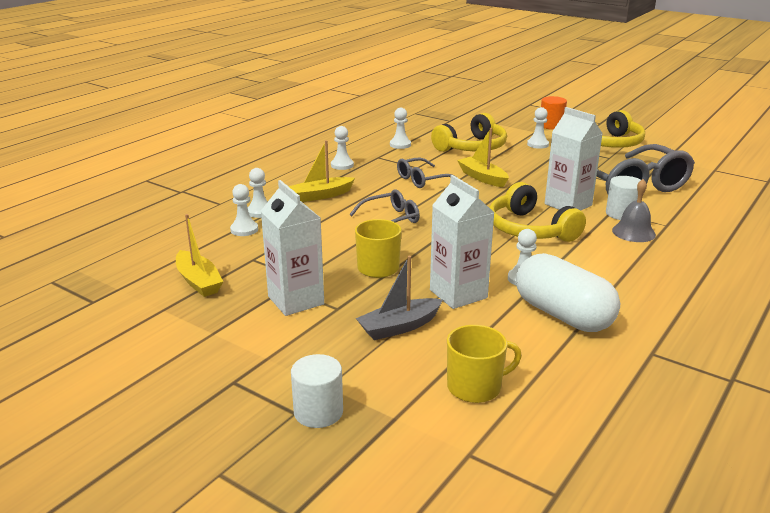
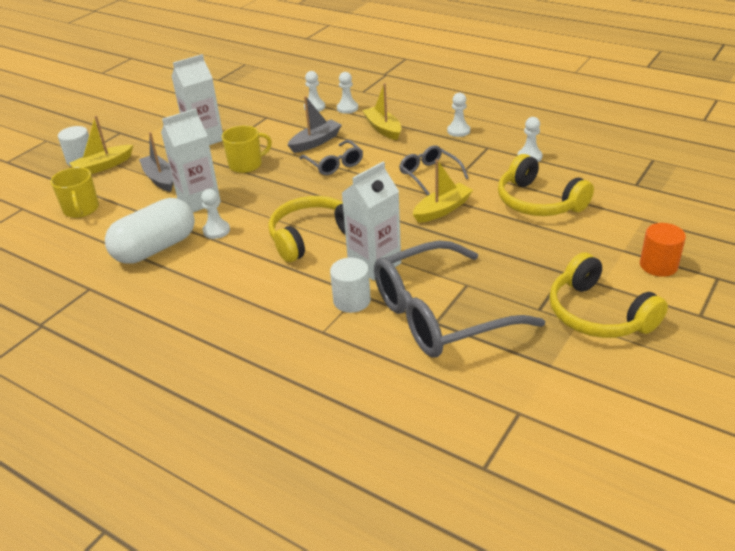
camera: 90 degrees right, 10 degrees up
yellow boat [176,214,224,297] -> yellow boat moved to [69,116,133,174]
white pawn [527,107,549,149] -> none
grey bell [612,179,656,242] -> none
none -> grey boat [288,96,342,153]

